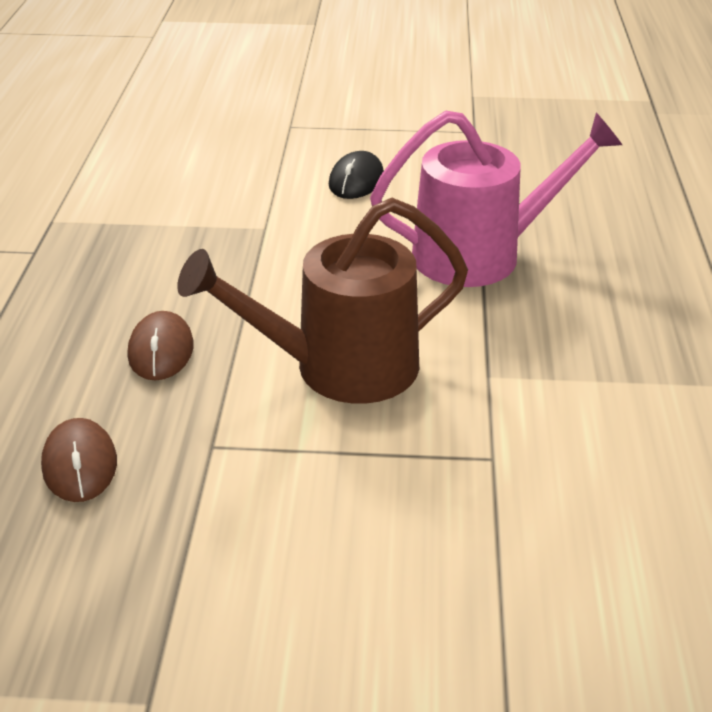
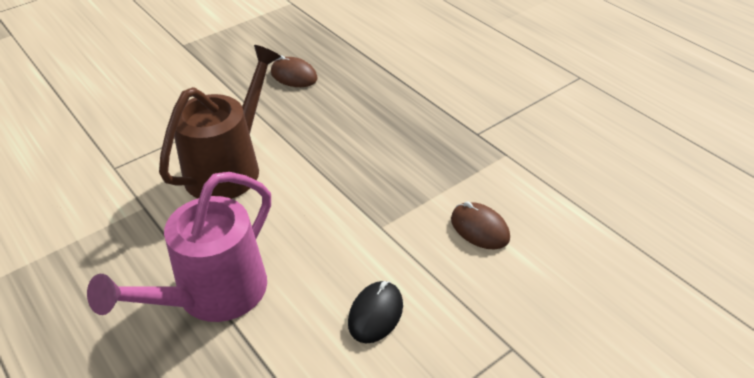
camera: 140 degrees right, 5 degrees up
brown mouse [128,311,194,381] -> brown mouse moved to [451,201,510,250]
black mouse [329,151,384,199] -> black mouse turned 45 degrees clockwise [348,281,403,344]

